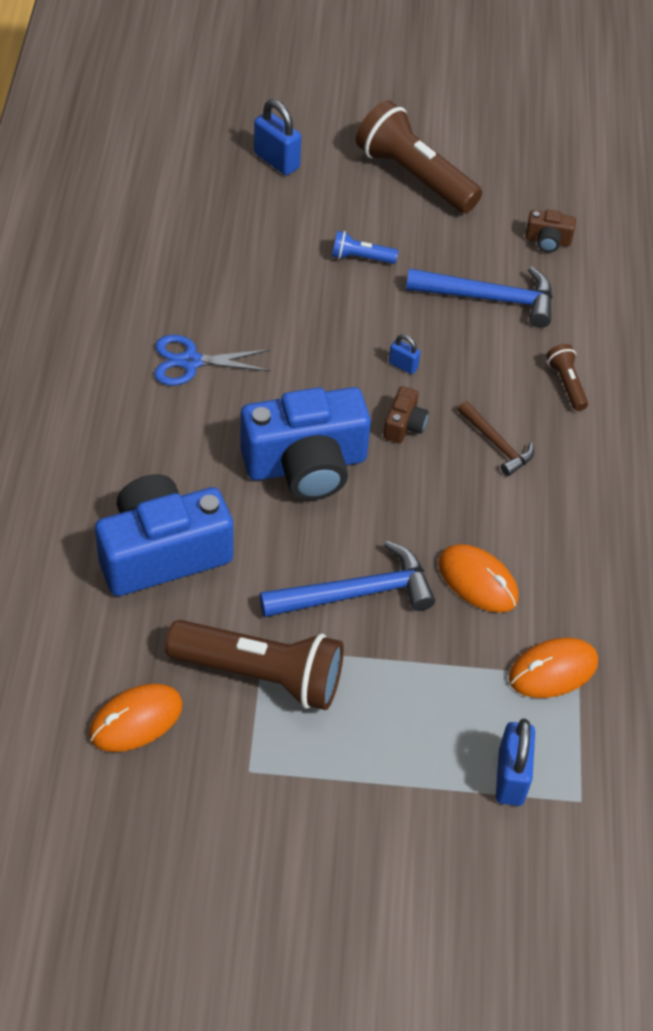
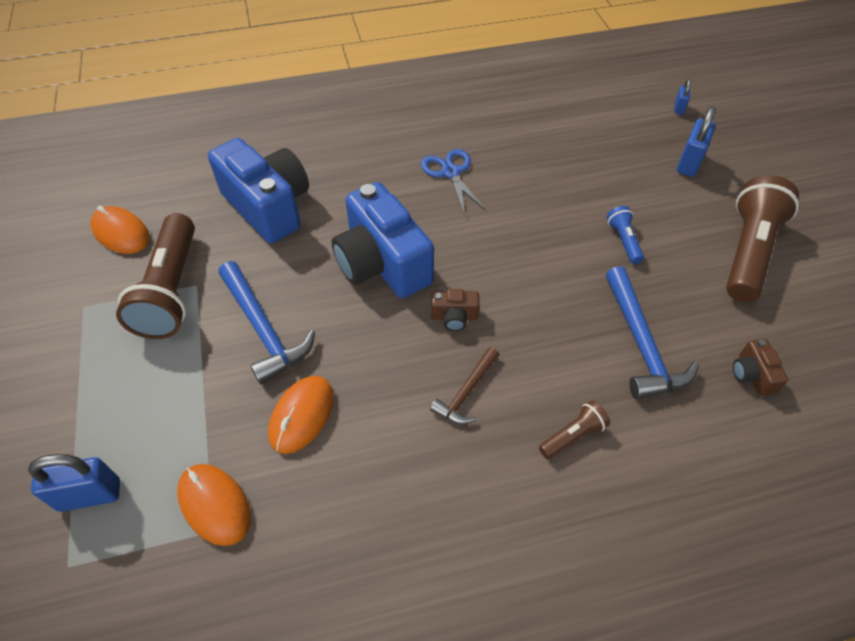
camera: 75 degrees right, 0 degrees up
blue padlock [389,334,421,374] -> blue padlock moved to [674,79,691,115]

